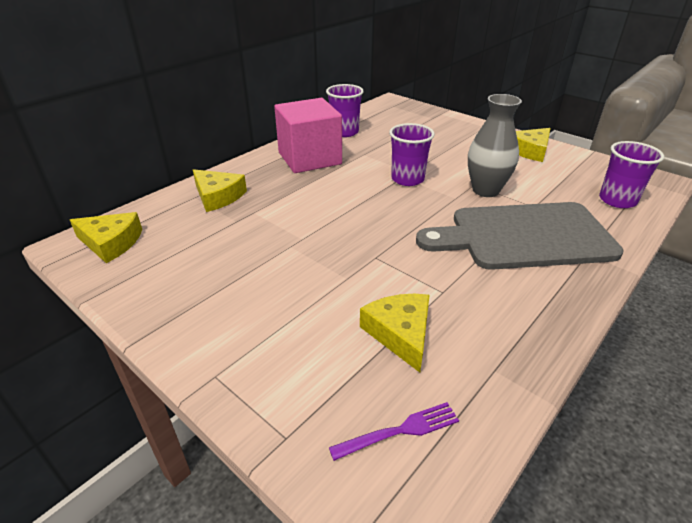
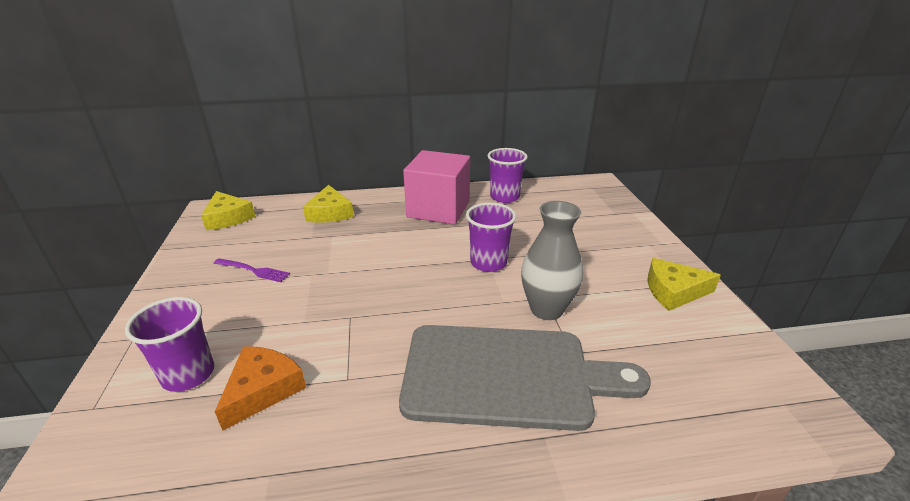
camera: 40 degrees right, 5 degrees down
purple fork [329,402,459,461] -> purple fork moved to [214,258,290,282]
yellow cheese [360,294,430,372] -> orange cheese [215,346,306,431]
grey cutting board [416,202,624,270] -> grey cutting board turned 150 degrees clockwise [399,325,651,431]
purple cup [599,141,664,208] -> purple cup moved to [125,297,214,392]

